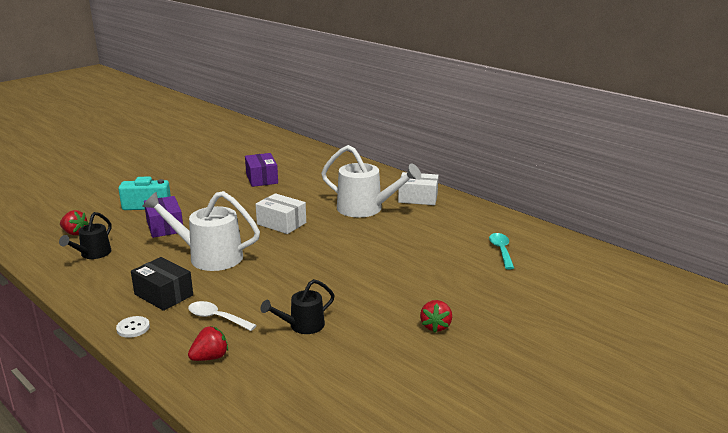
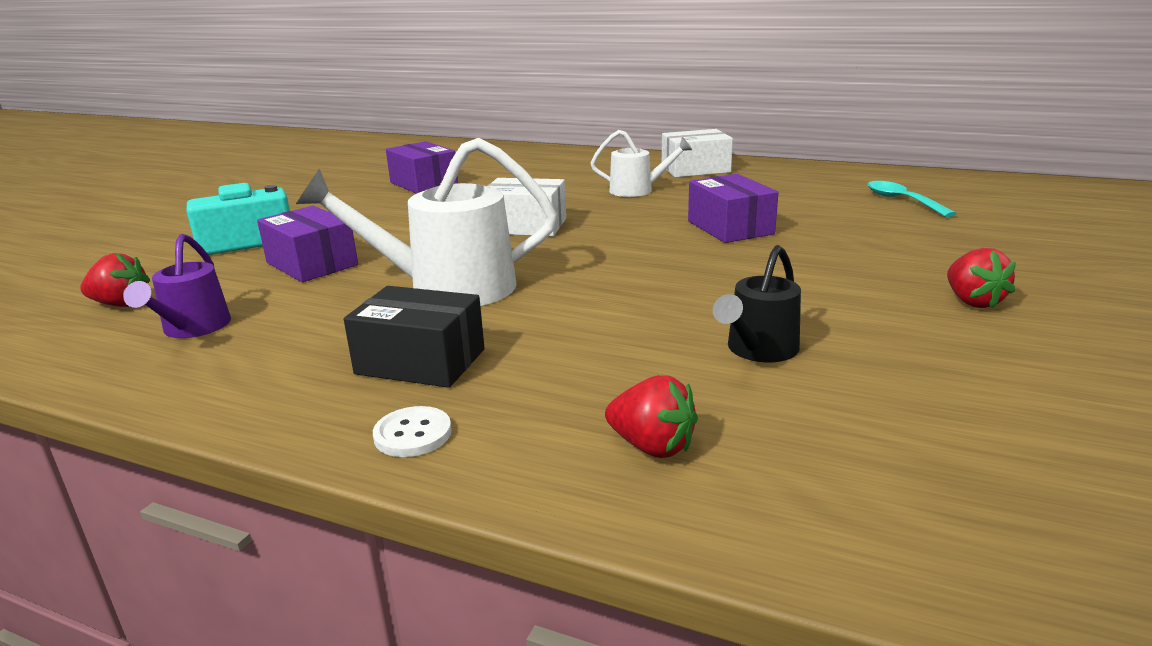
camera: 20 degrees left, 0 degrees up
black watering can [59,212,112,259] -> purple watering can [123,234,231,338]
white spoon [188,301,257,331] -> none
red strawberry [188,326,228,361] -> red strawberry turned 90 degrees clockwise [605,375,698,458]
white watering can [321,145,421,217] -> white watering can [591,130,692,197], size x0.56
none -> purple box [688,174,779,243]

